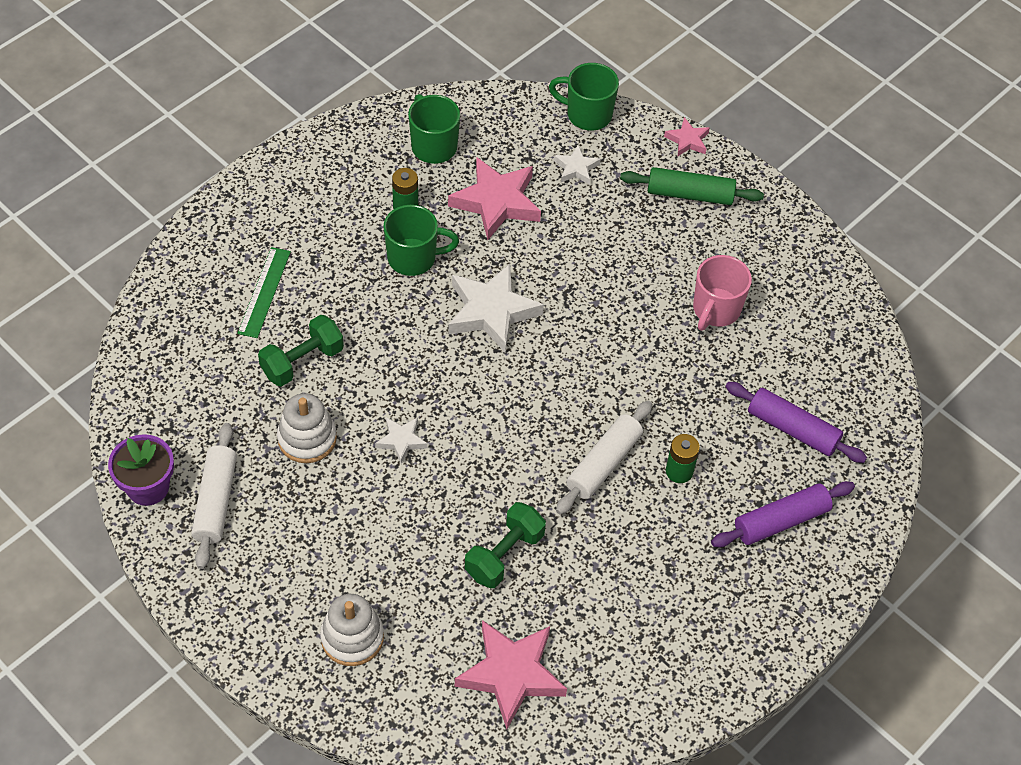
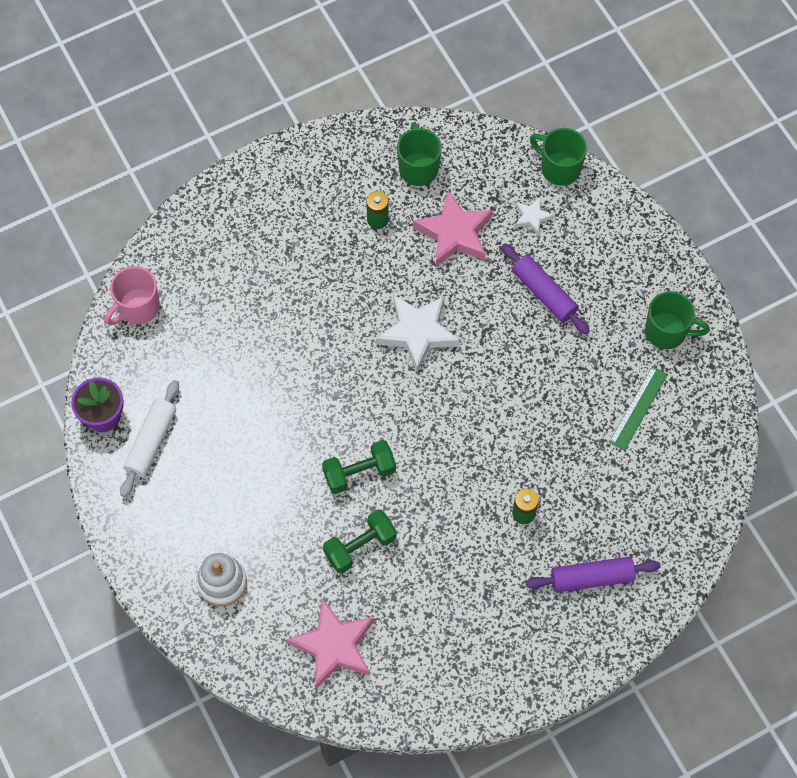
camera: 20 degrees right, 10 degrees up
green ruler [237,247,291,338] -> green ruler moved to [609,366,668,451]
green dumbbell [258,315,344,387] -> green dumbbell moved to [322,440,396,494]
white stacking toy [277,393,337,463] -> none
white star [375,417,428,464] -> none
green mug [383,205,459,276] -> green mug moved to [645,291,710,349]
white rolling pin [556,400,652,515] -> none
green rolling pin [620,167,764,205] -> none
pink star [664,117,710,156] -> none
pink mug [693,255,752,331] -> pink mug moved to [104,266,160,325]
purple rolling pin [725,382,867,463] -> purple rolling pin moved to [501,243,590,335]

